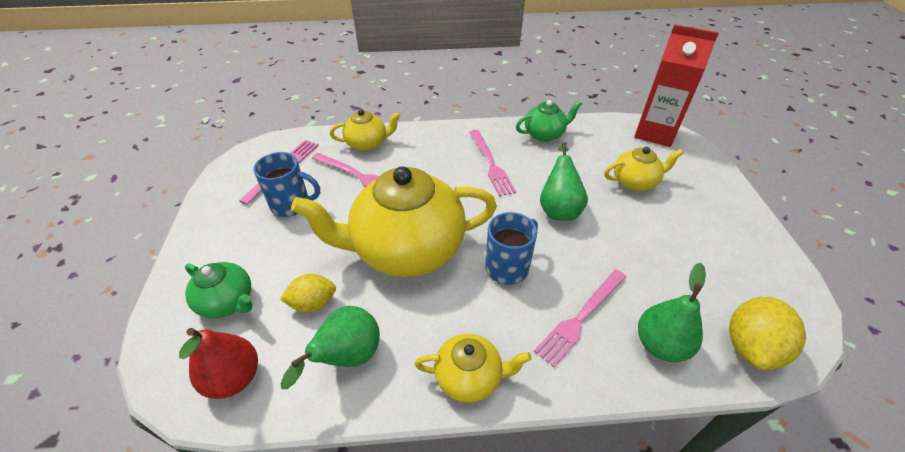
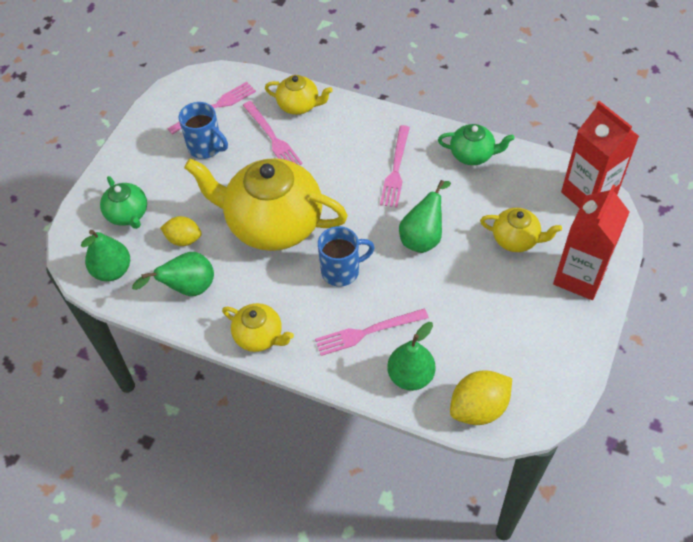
camera: 30 degrees right, 10 degrees up
red pear [179,328,258,399] -> green pear [81,230,130,281]
none -> red carton [553,185,629,300]

